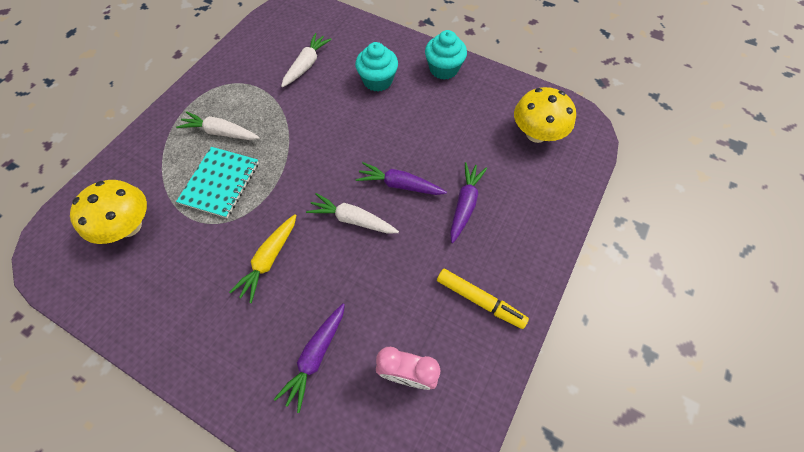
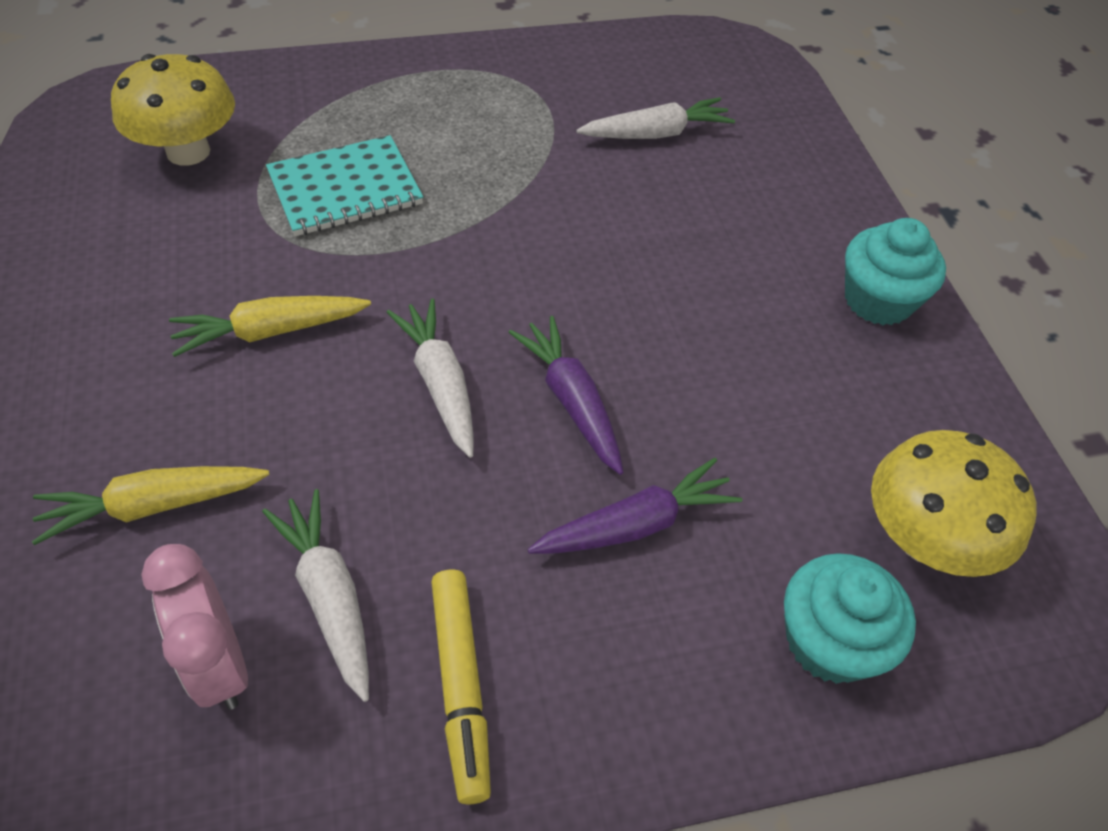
camera: 45 degrees right, 10 degrees down
white carrot [176,111,260,140] -> white carrot moved to [262,489,369,702]
purple carrot [274,303,345,413] -> yellow carrot [32,466,270,545]
turquoise cupcake [355,42,398,92] -> turquoise cupcake moved to [784,553,916,684]

